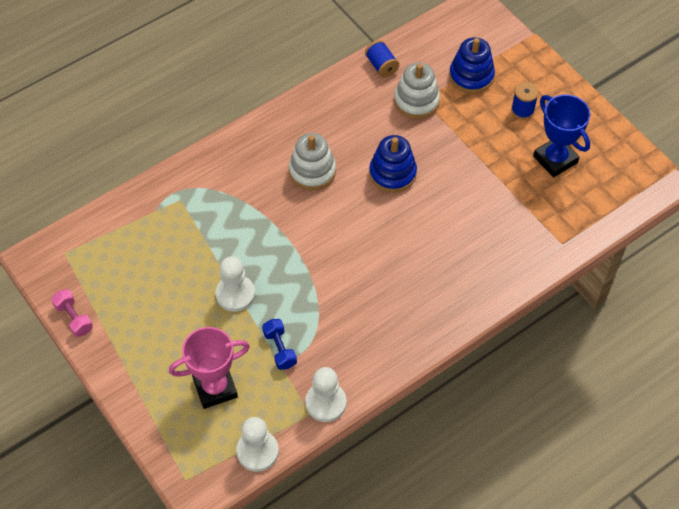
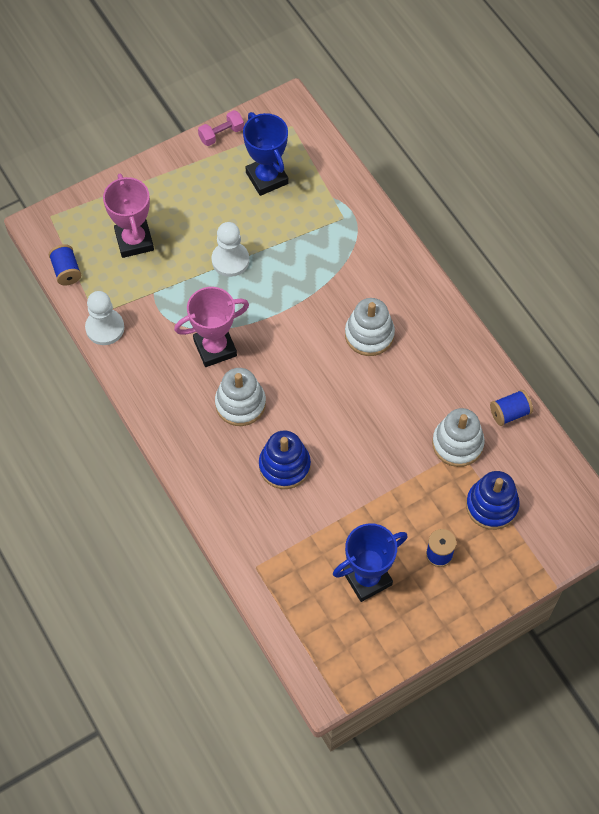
camera: 95 degrees right, 5 degrees up
white pawn [236,417,279,472] -> blue spool [49,244,81,285]
blue dumbbell [262,319,297,370] -> none
blue stacking toy [369,135,417,193] -> blue stacking toy moved to [259,430,311,489]
none -> pink trophy [174,287,249,367]
none -> white stacking toy [215,368,266,426]
none -> blue trophy [243,112,288,196]

